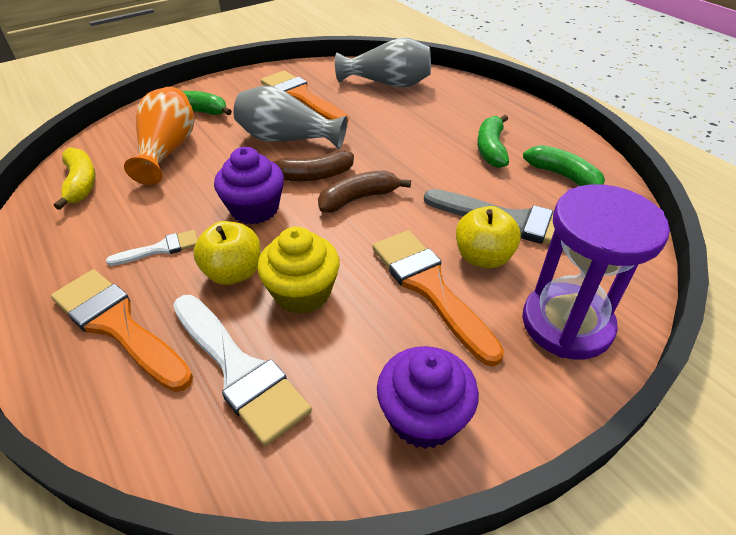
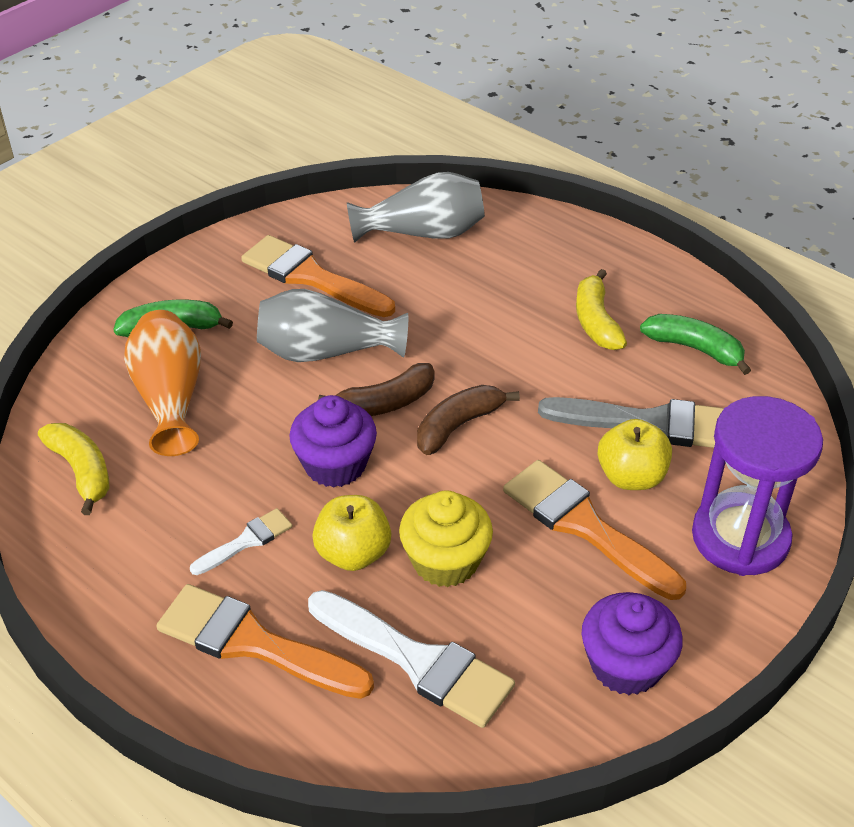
camera: 15 degrees left, 0 degrees up
green banana [477,115,509,168] -> yellow banana [576,269,627,350]

